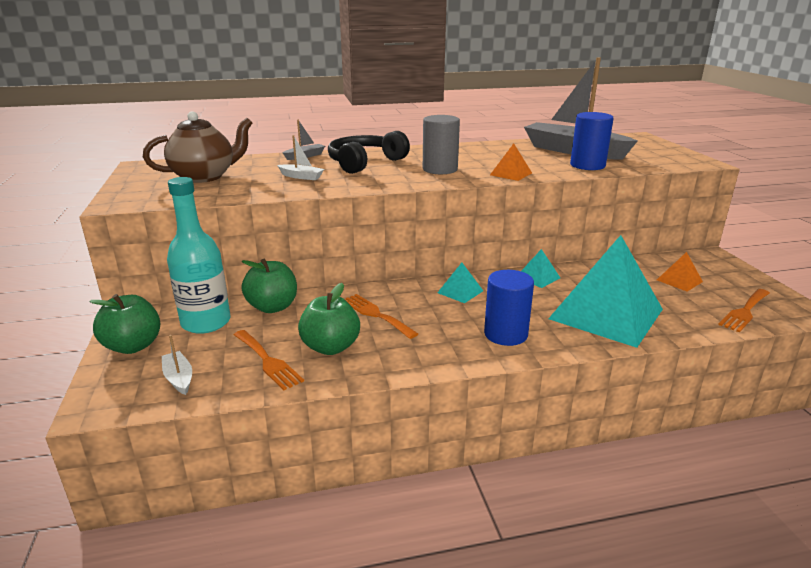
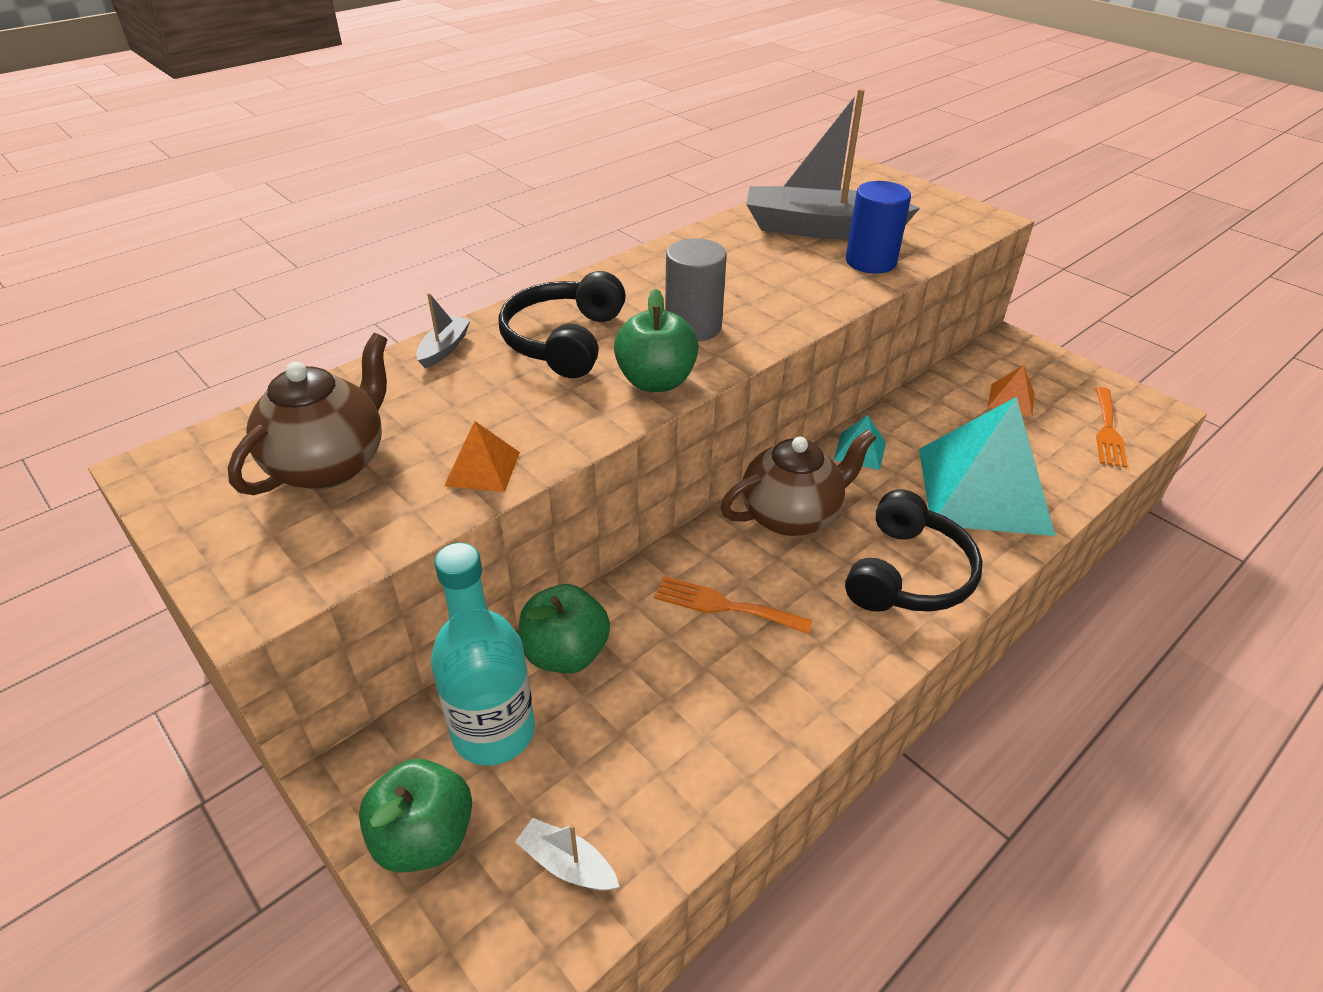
camera: 30 degrees left, 15 degrees up
orange fork [234,330,304,390] -> none
white boat [277,135,324,180] -> none
green apple [298,283,360,355] -> green apple moved to [614,288,699,392]
turquoise pyramid [437,263,483,303] -> brown teapot [721,429,876,536]
blue cylinder [484,270,534,346] -> black headphones [845,489,983,612]
orange pyramid [490,144,532,181] -> orange pyramid moved to [444,421,520,492]

